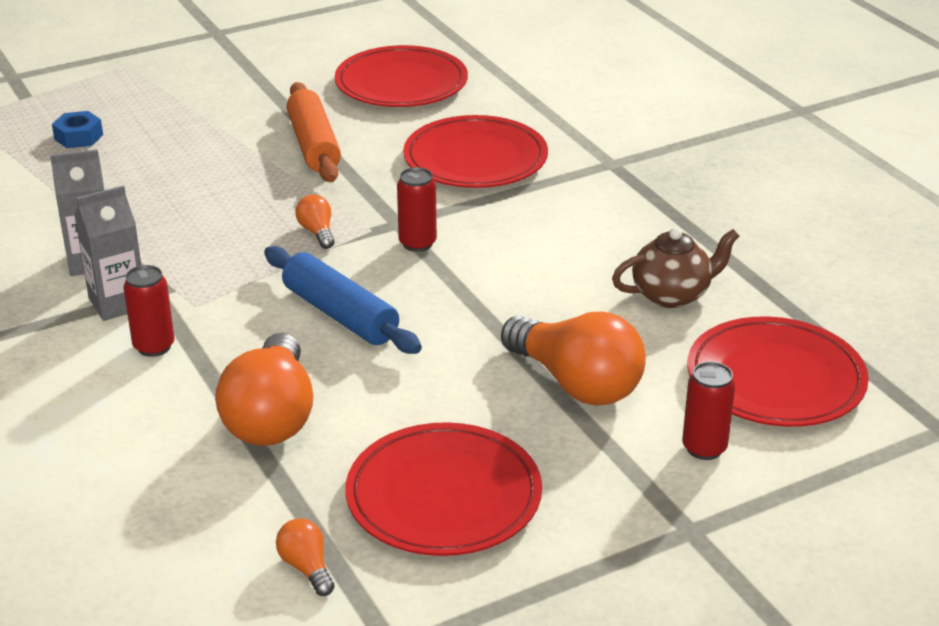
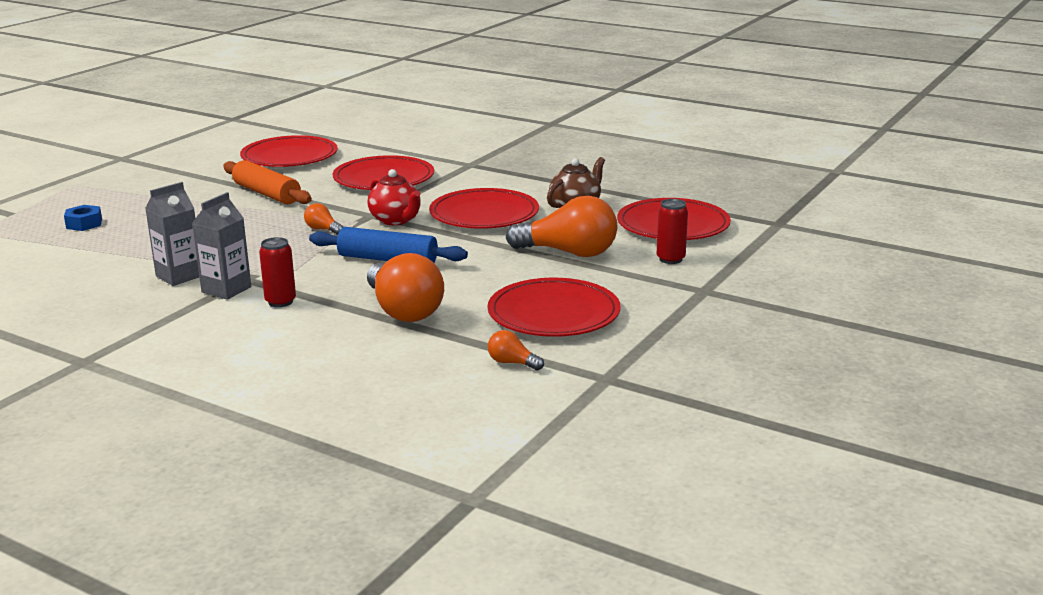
camera: 30 degrees left, 10 degrees down
red can [397,167,437,252] -> red teapot [368,169,421,225]
none -> red plate [429,188,539,229]

